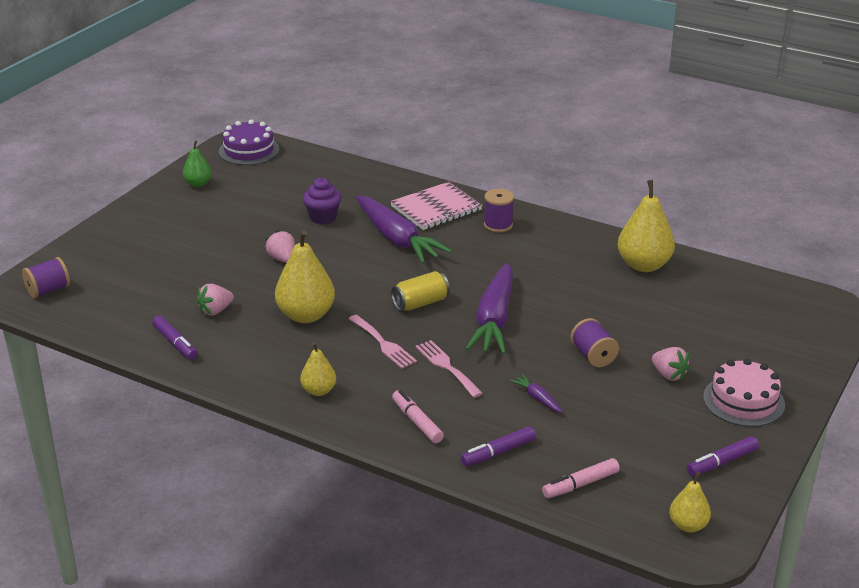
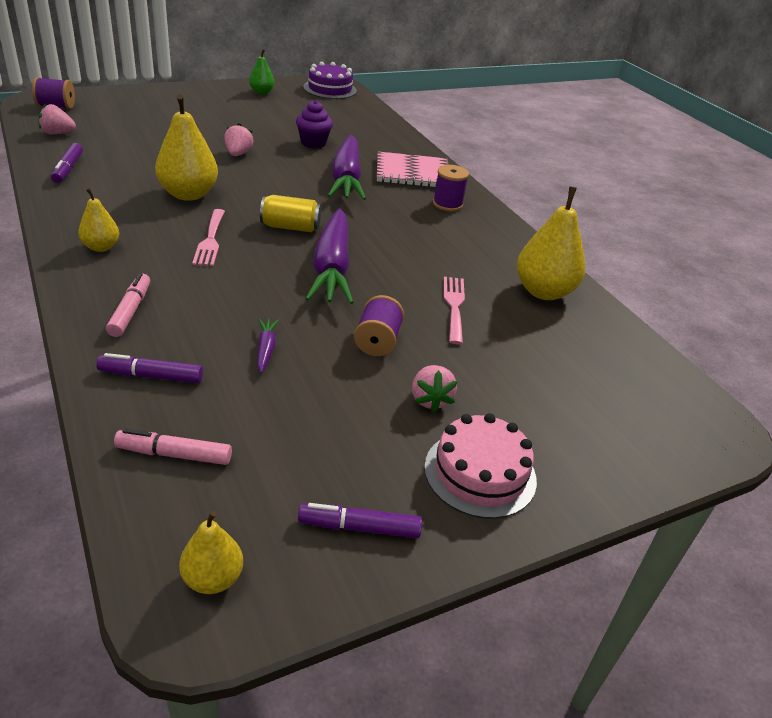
camera: 30 degrees right, 5 degrees up
pink strawberry [196,284,234,315] -> pink strawberry moved to [38,103,76,134]
pink fork [416,340,483,398] -> pink fork moved to [444,277,465,345]
purple carrot [465,263,513,354] -> purple carrot turned 45 degrees counterclockwise [305,208,354,304]

